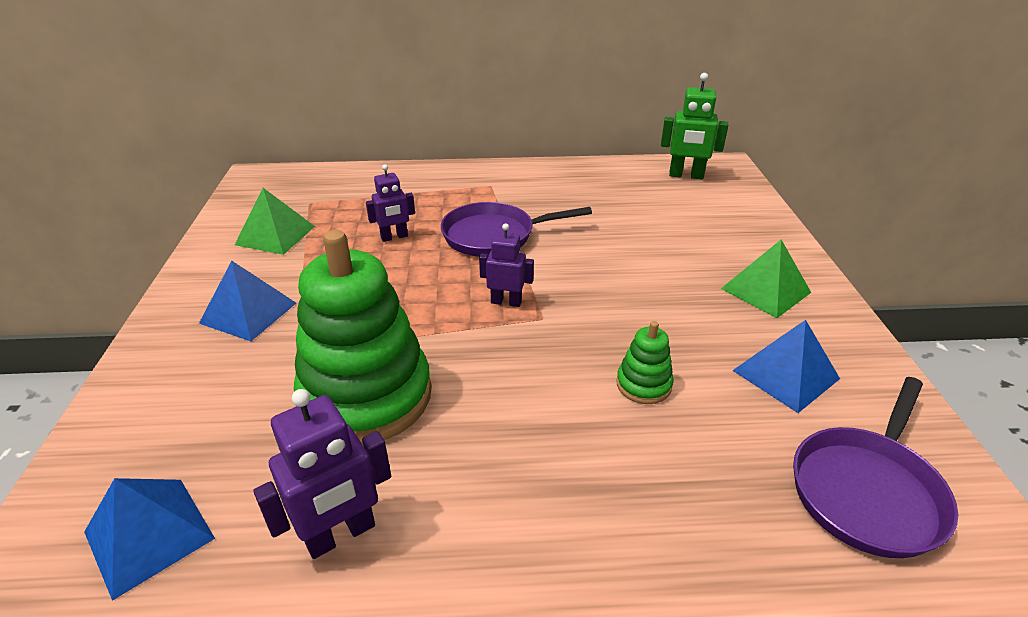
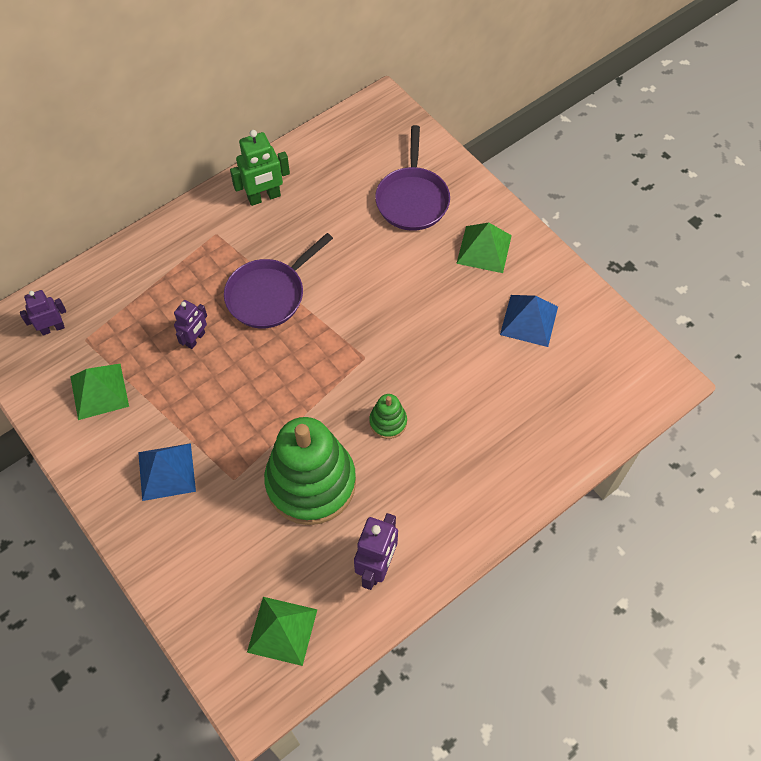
camera: 35 degrees left, 25 degrees up
blue pyramid [84,478,215,601] -> green pyramid [247,597,318,666]
purple robot [479,223,534,307] -> purple robot moved to [20,290,66,335]
green stacking toy [616,321,674,404] -> green stacking toy moved to [369,394,407,439]
green robot [661,73,728,179] -> green robot moved to [230,130,290,206]
purple pan [793,377,958,558] -> purple pan moved to [375,125,450,231]

